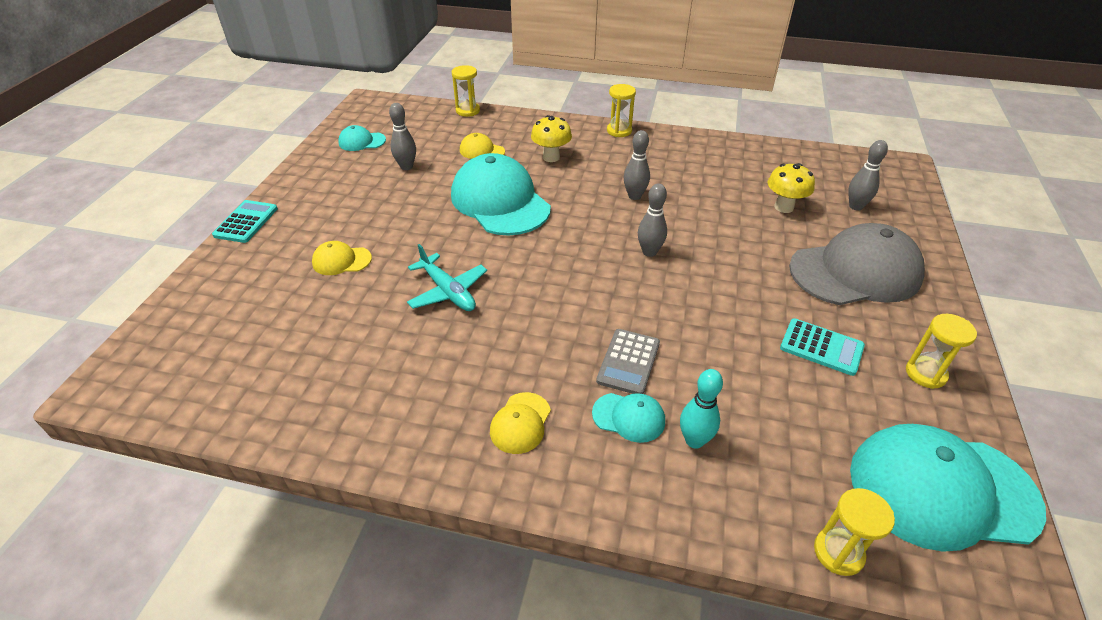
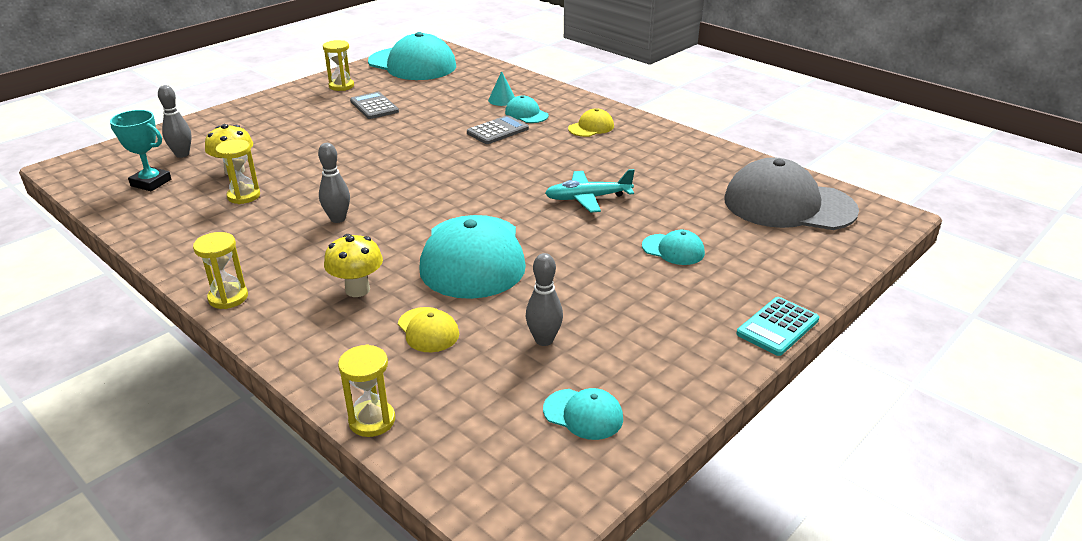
camera: 150 degrees left, 10 degrees down
yellow cap [312,241,372,275] -> turquoise cap [642,230,705,265]
turquoise plane [407,244,487,311] -> turquoise plane turned 90 degrees counterclockwise [545,169,635,213]
grey bowling pin [638,183,667,257] -> none
turquoise bowling pin [680,369,723,449] -> turquoise cone [488,71,515,106]
turquoise calculator [780,318,865,376] -> grey calculator [350,92,399,119]
grey cap [789,223,925,305] -> grey cap moved to [724,157,859,230]
yellow hourglass [814,488,895,576] -> yellow hourglass moved to [216,139,260,204]
none -> turquoise trophy [110,110,171,191]

